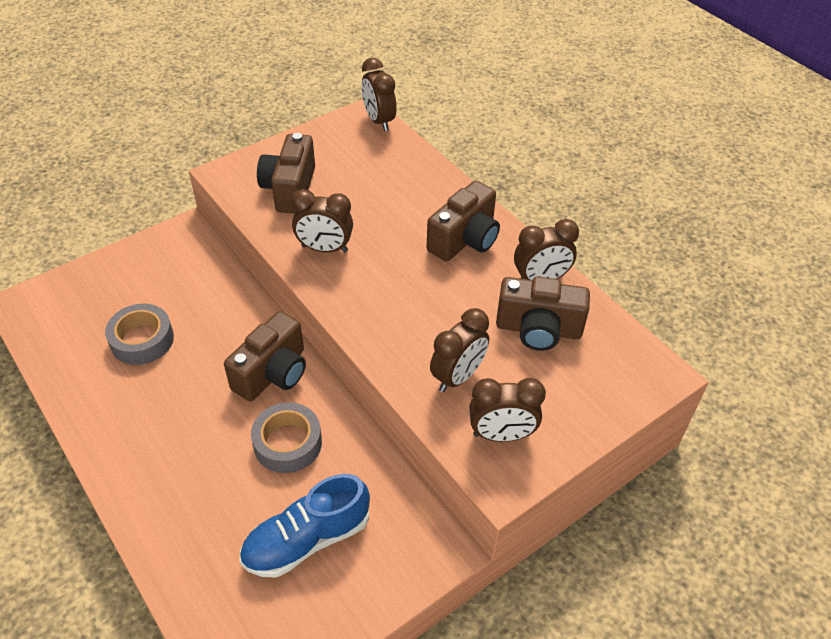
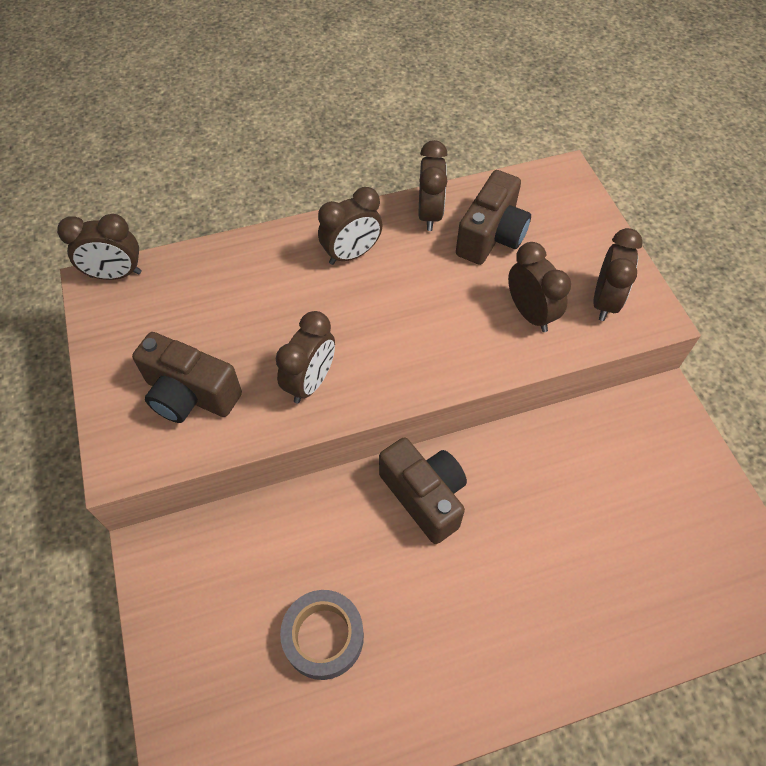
camera: 70 degrees left, 10 degrees up
blue shoe [239,474,370,578] -> none
grey tape [251,402,322,473] -> none
brown camera [427,180,500,261] -> brown clock [318,187,383,265]

